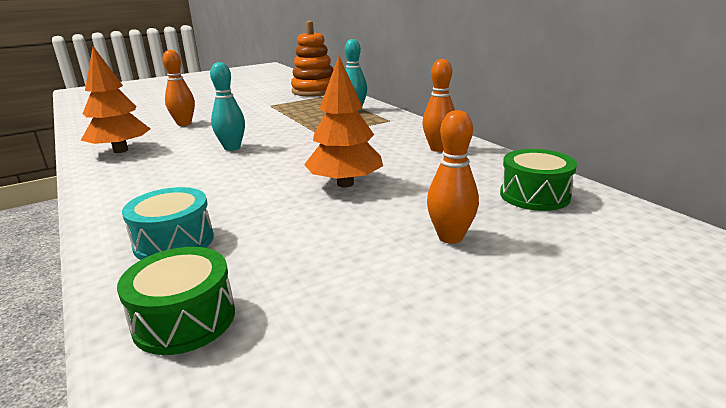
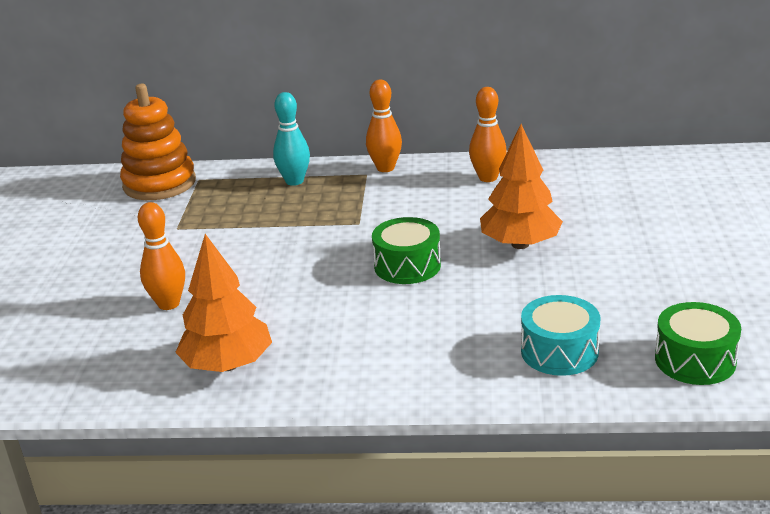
camera: 55 degrees left, 5 degrees up
turquoise bowling pin [210,62,245,151] -> none
orange bowling pin [427,110,479,244] -> orange bowling pin moved to [366,80,402,172]
green drum [500,149,577,211] -> green drum moved to [372,217,441,284]

